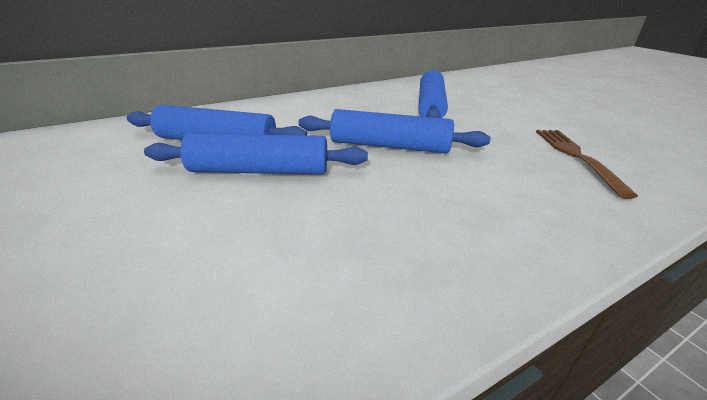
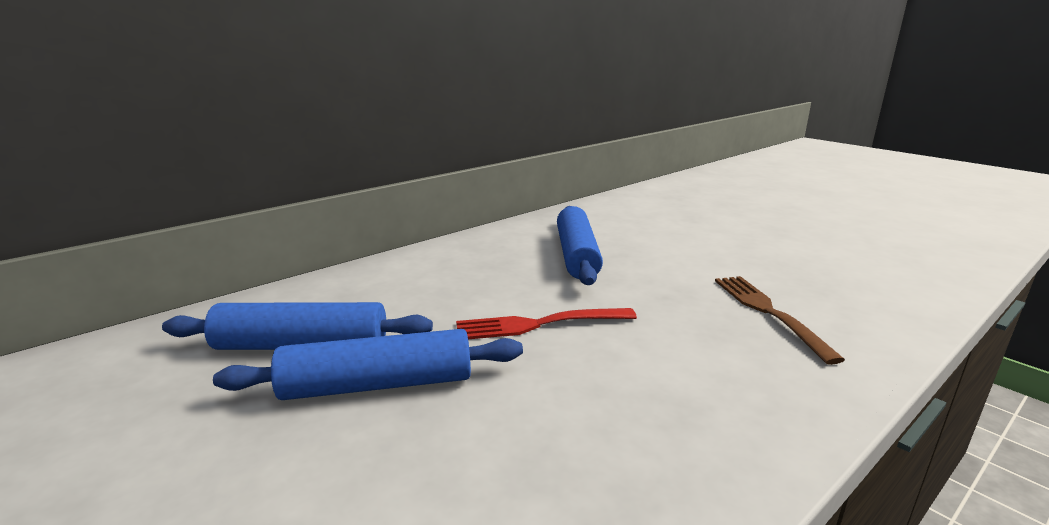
camera: 10 degrees left, 10 degrees down
blue rolling pin [299,109,490,153] -> red fork [456,308,637,339]

